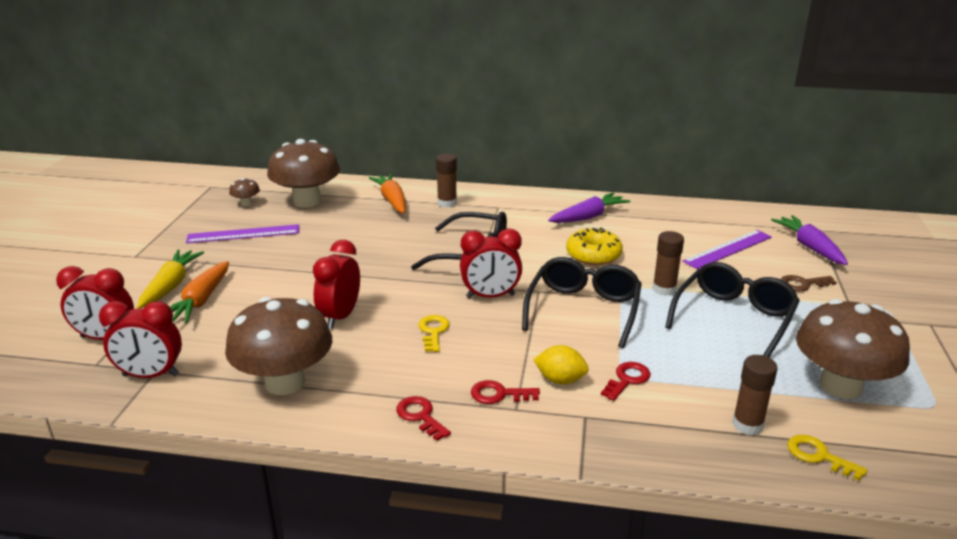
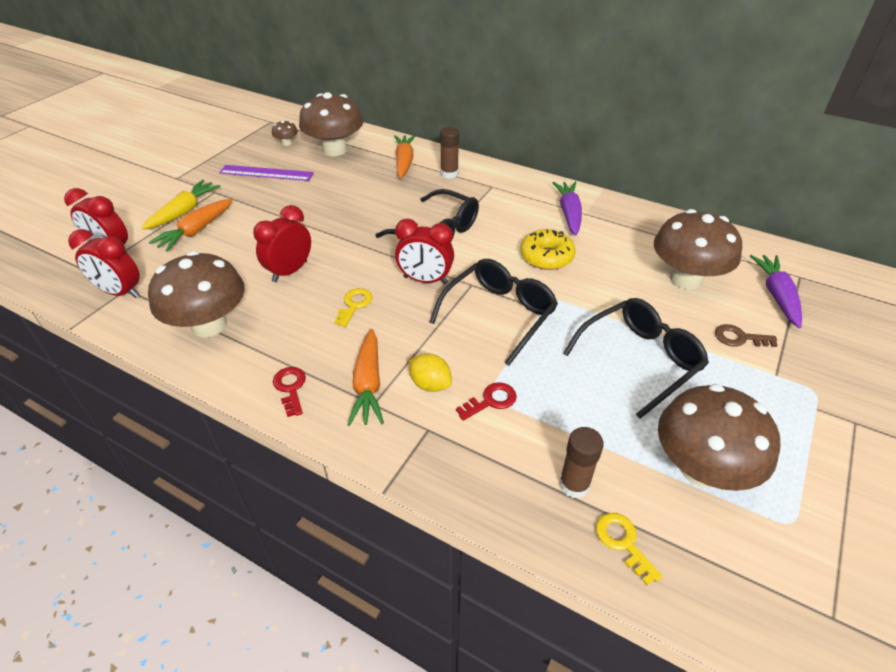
camera: 20 degrees right, 15 degrees up
red key [471,380,540,404] -> orange carrot [347,329,384,426]
purple carrot [548,192,630,223] -> purple carrot turned 75 degrees counterclockwise [552,182,582,236]
brown glue stick [652,231,684,296] -> none
purple ruler [683,230,772,269] -> brown mushroom [654,209,742,290]

